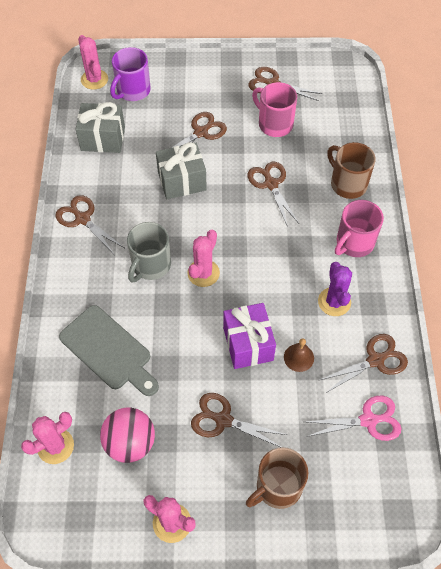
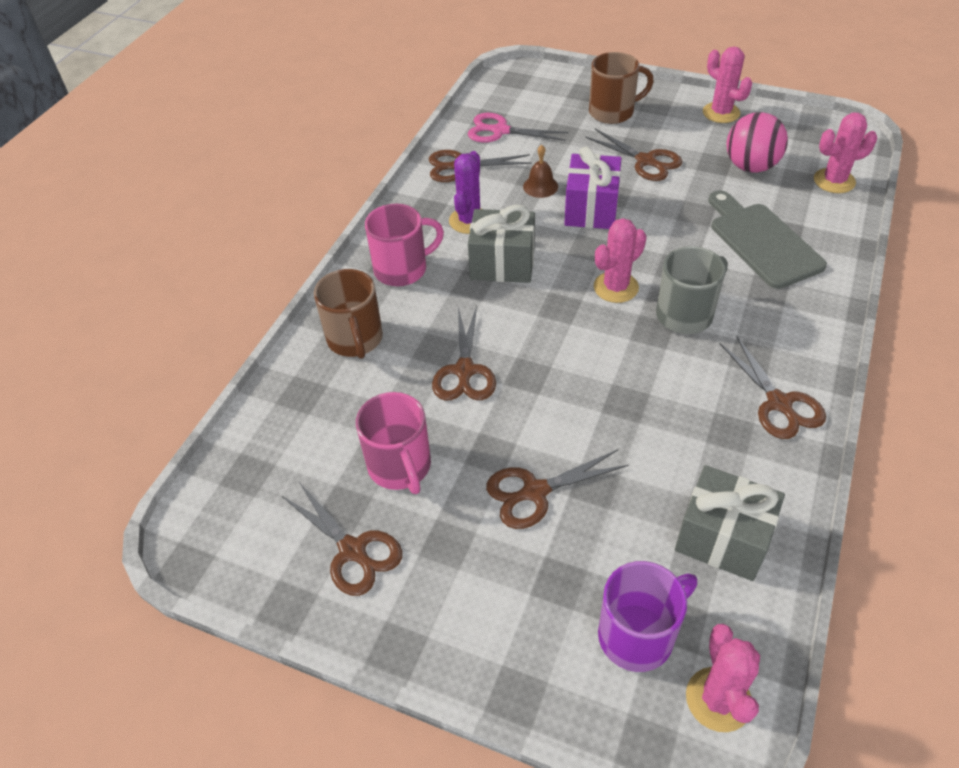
camera: 155 degrees left, 10 degrees down
grey gift [156,142,207,199] -> grey gift moved to [468,205,535,283]

